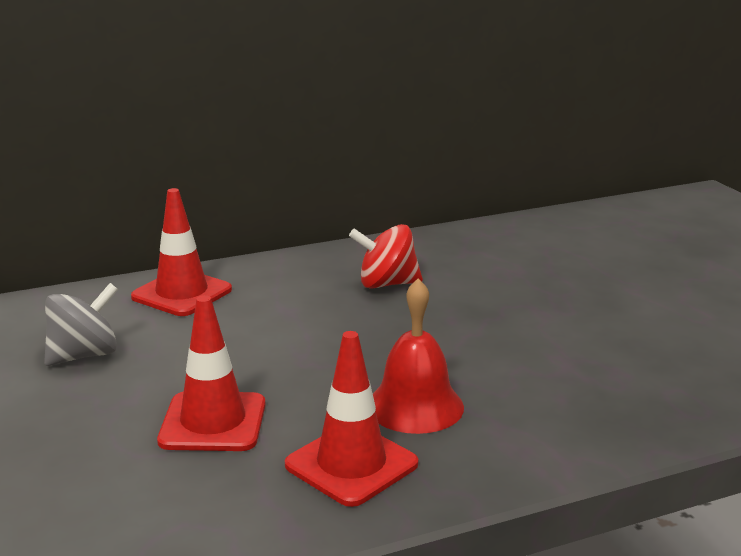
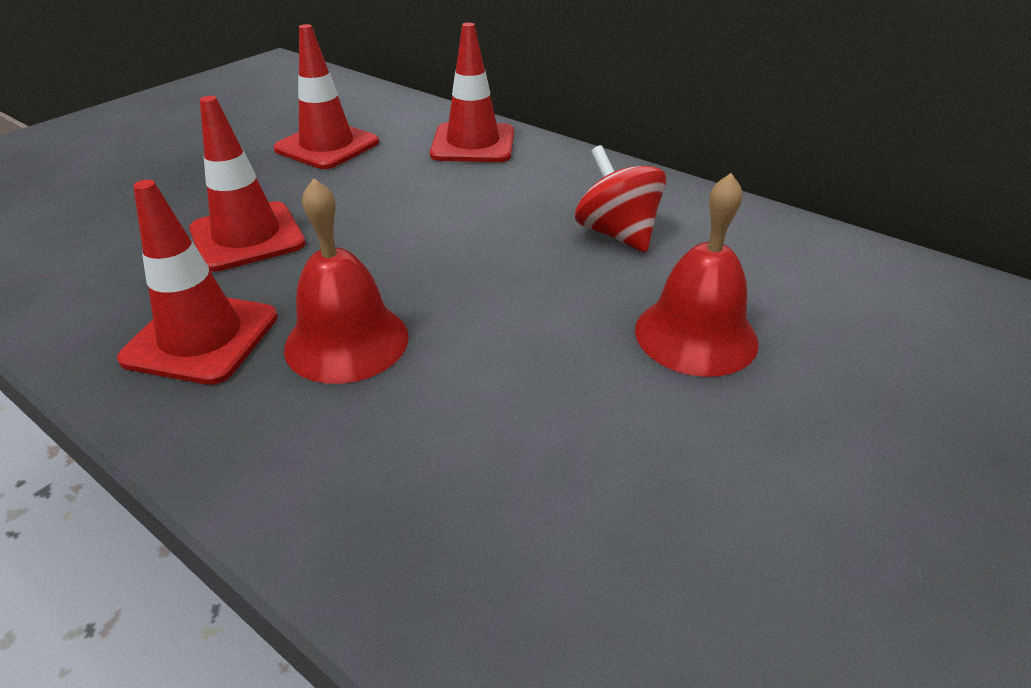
camera: 60 degrees right, 15 degrees up
grey spinning top [44,283,118,366] -> red traffic cone [274,24,379,169]
none -> red bell [635,173,759,377]

